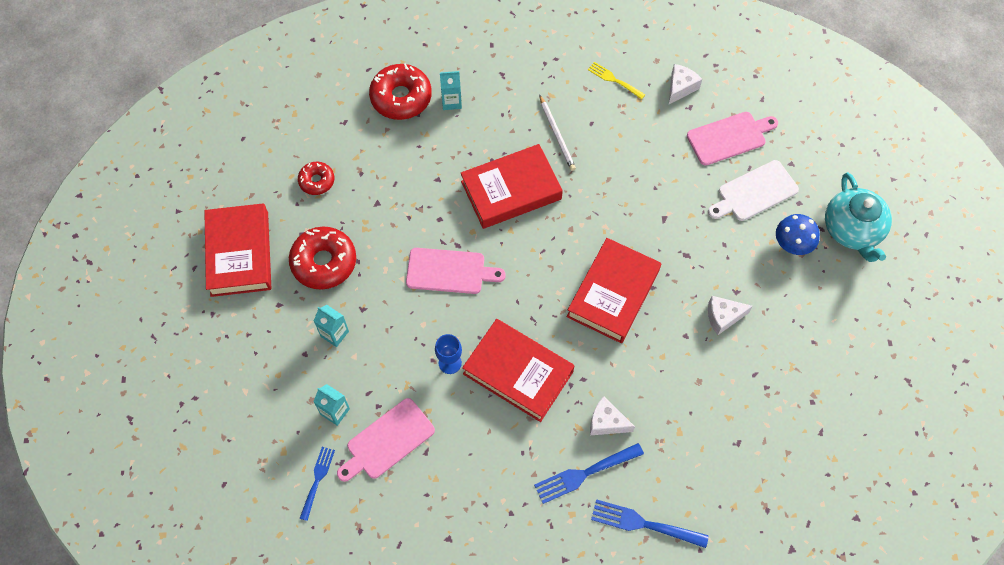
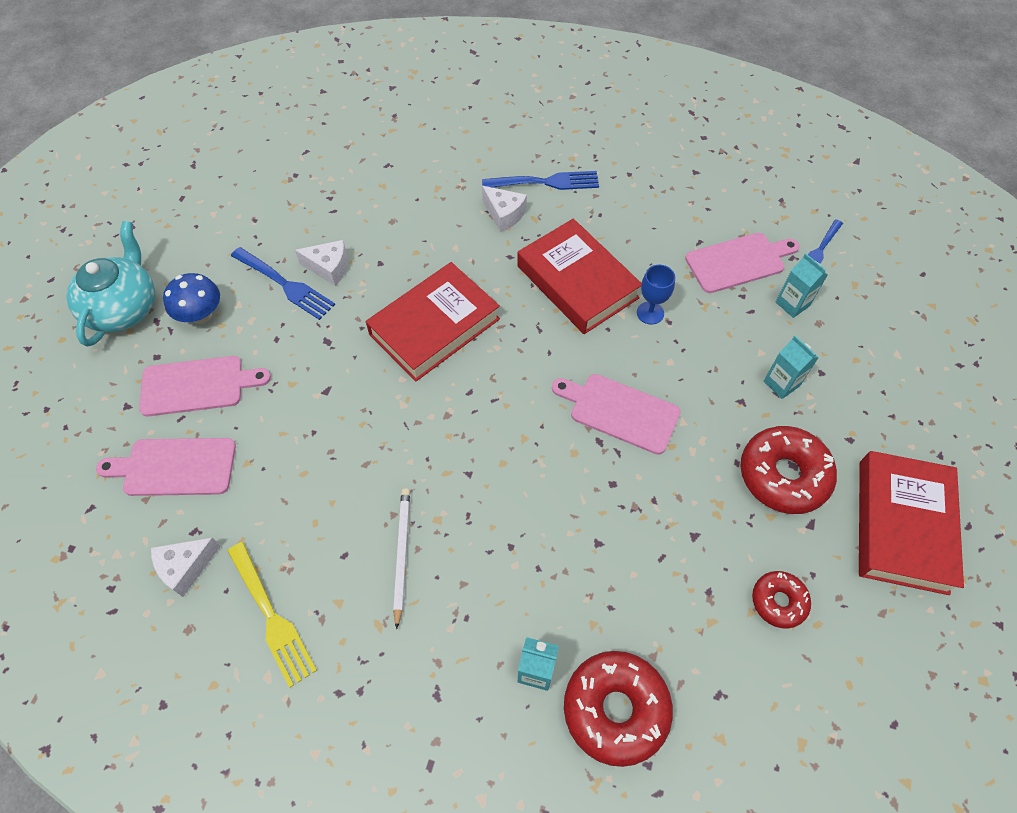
camera: 160 degrees left, 5 degrees down
red book [460,144,563,229] -> none
yellow fork [588,62,645,99] -> yellow fork [228,542,317,688], size x1.52
blue fork [591,499,709,548] -> blue fork moved to [231,247,335,320]
white cutting board [708,160,799,221] -> pink cutting board [139,356,271,417]

